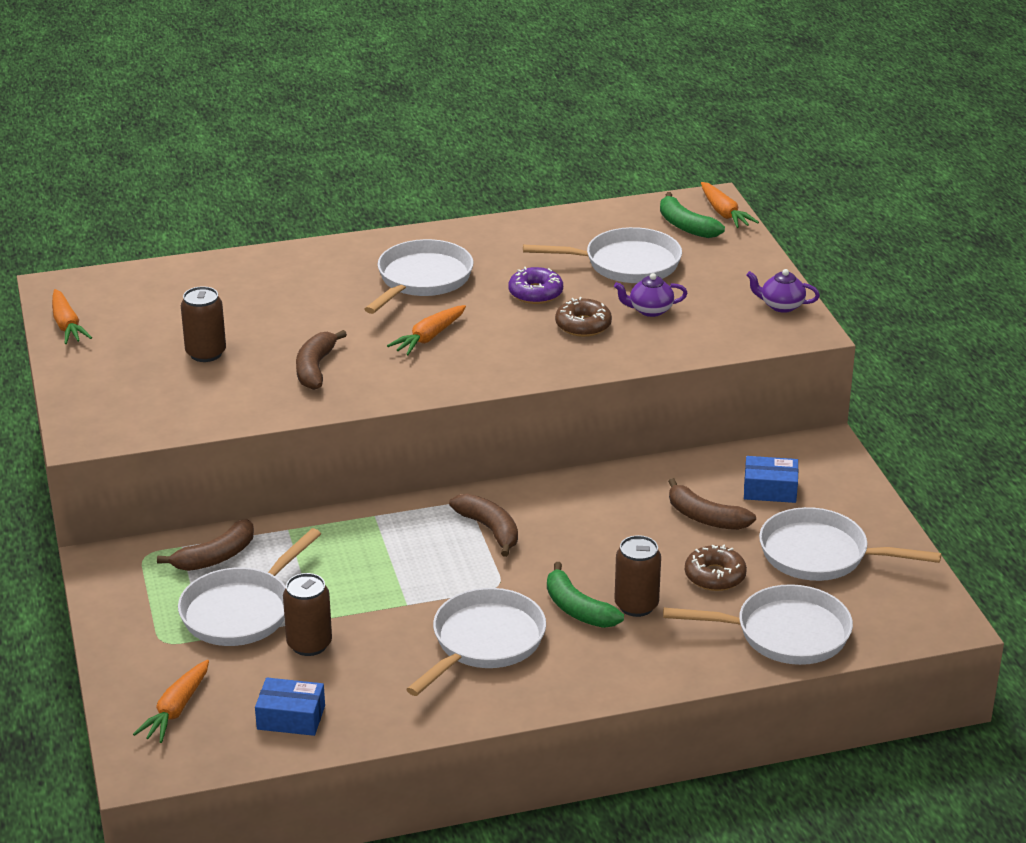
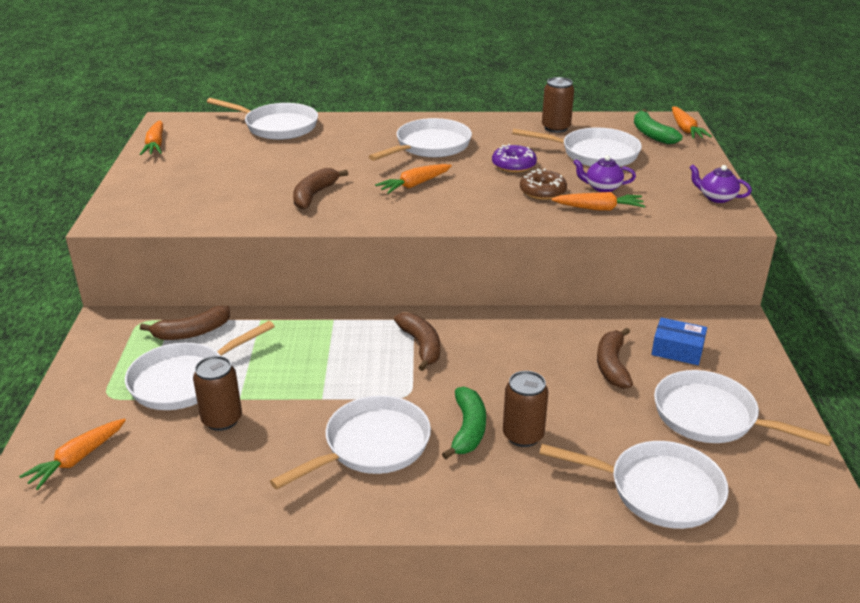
camera: 15 degrees right, 0 degrees up
brown can [181,286,226,362] -> brown can moved to [542,77,574,133]
blue box [255,678,325,736] -> none
green banana [547,562,624,628] -> green banana turned 150 degrees counterclockwise [442,387,486,459]
brown banana [668,478,756,530] -> brown banana turned 45 degrees clockwise [597,327,633,389]
brown donut [685,544,747,591] -> none
none -> white pan [207,98,318,140]
none -> orange carrot [552,192,645,211]

